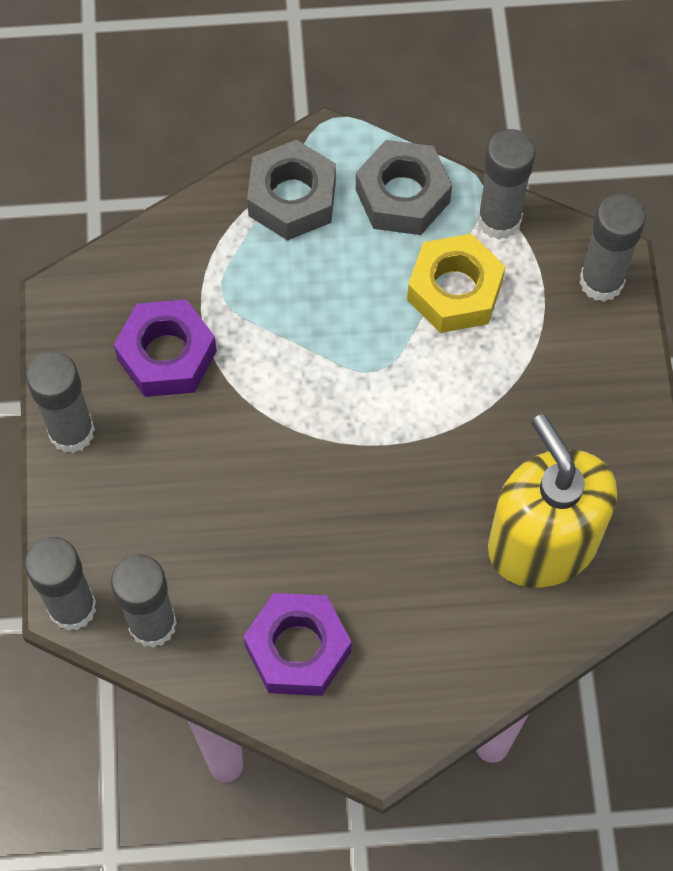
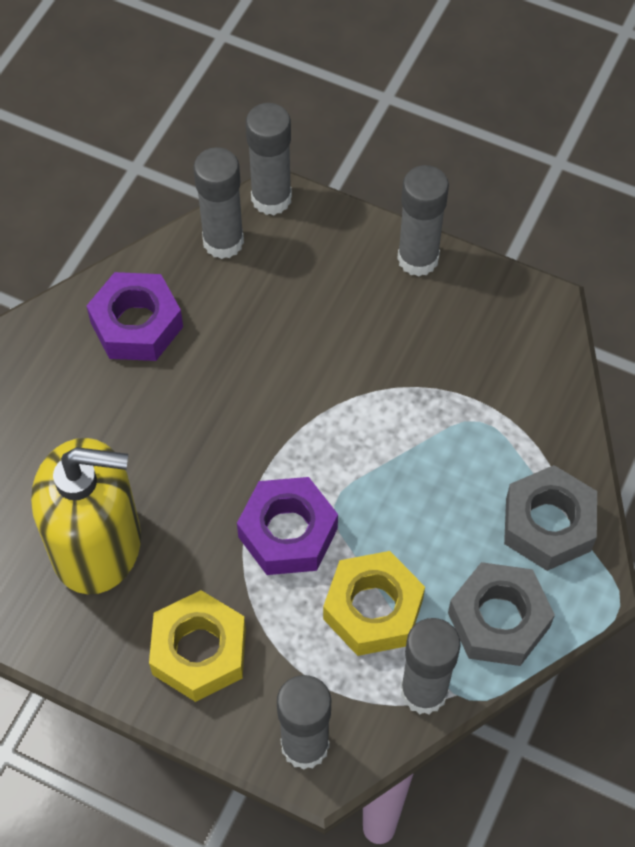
camera: 120 degrees right, 5 degrees down
purple nut [114,299,217,397] -> purple nut moved to [237,477,338,575]
none -> yellow nut [149,590,246,702]

